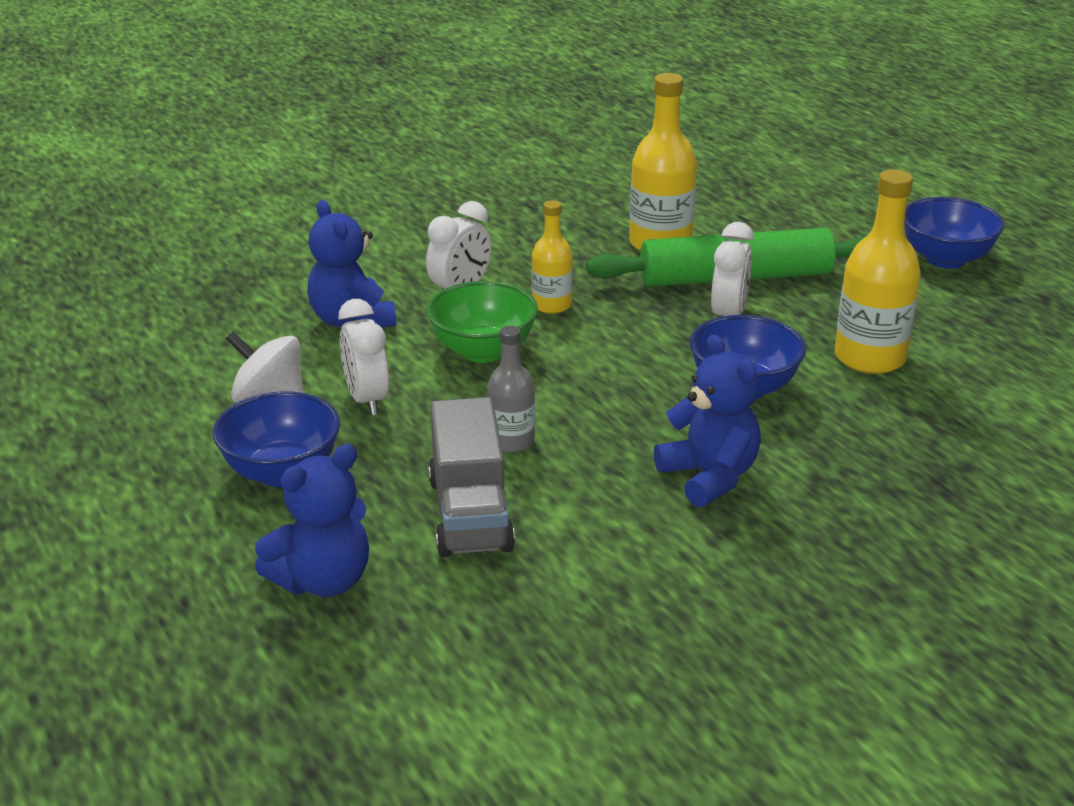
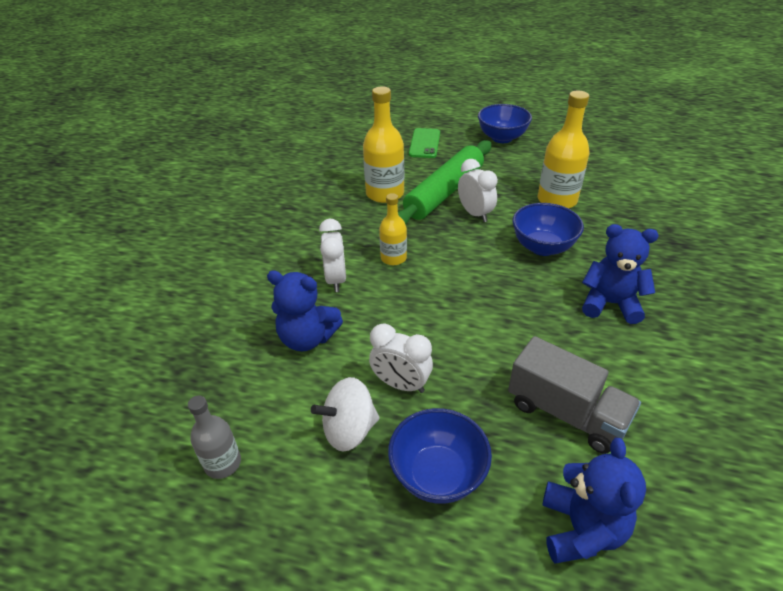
camera: 45 degrees left, 10 degrees up
green bowl [427,281,538,363] -> none
grey bottle [487,326,535,453] -> grey bottle moved to [188,395,241,479]
none -> green phone [409,128,440,158]

